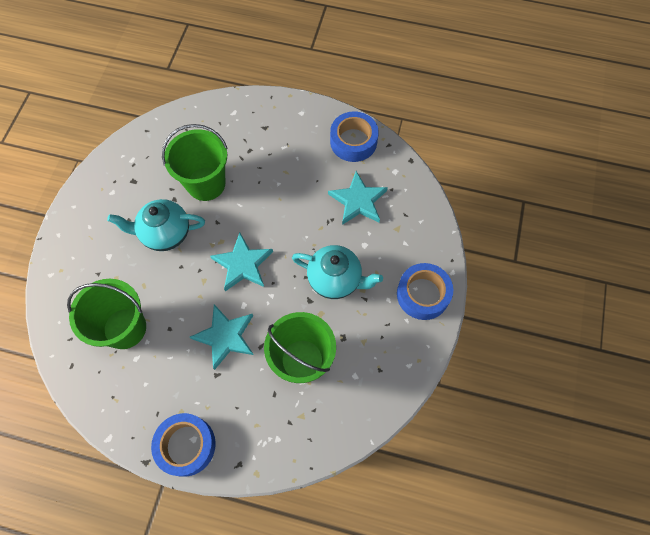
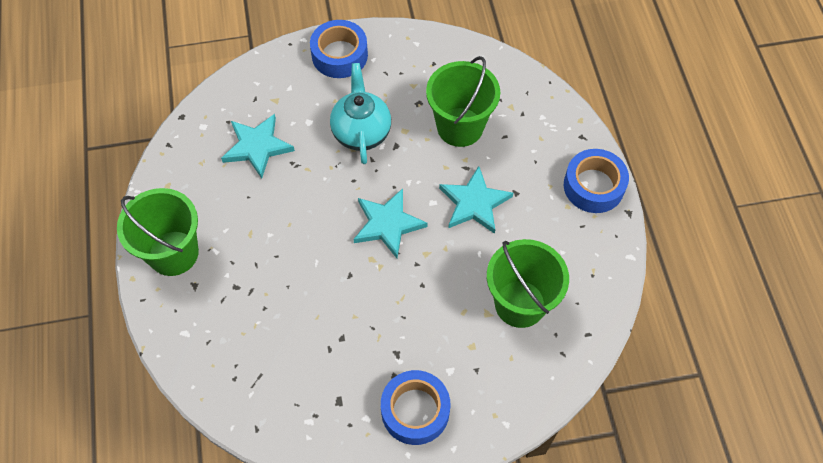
camera: 115 degrees left, 5 degrees down
turquoise teapot [107,199,205,251] -> none
green bucket [162,124,228,201] -> green bucket moved to [117,188,199,276]
blue tape [330,111,379,162] -> blue tape moved to [381,370,450,445]

